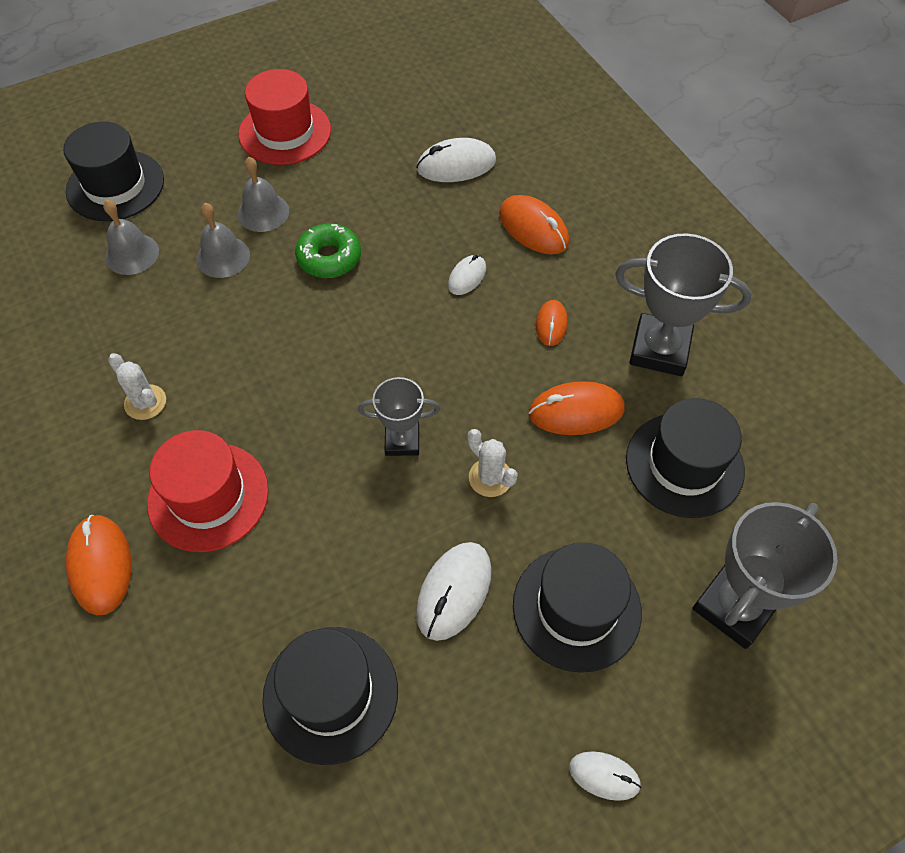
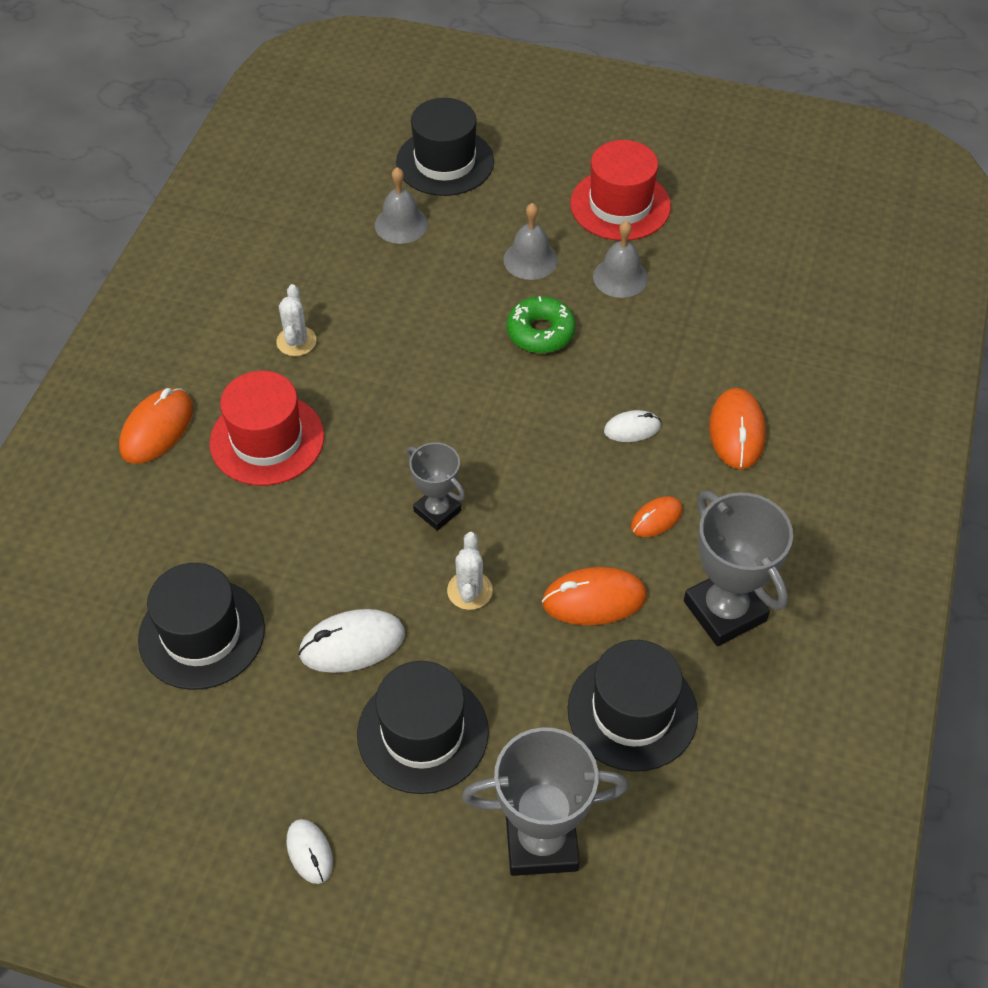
camera: 45 degrees right, 5 degrees down
grey bell [196,203,250,278] -> grey bell moved to [593,221,648,298]
white mouse [416,138,496,182] -> none
orange mouse [529,381,625,435] -> orange mouse turned 45 degrees counterclockwise [542,567,647,625]

